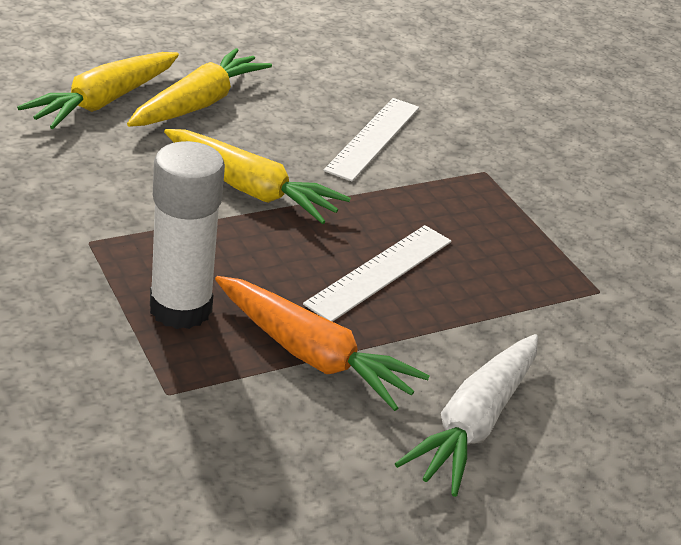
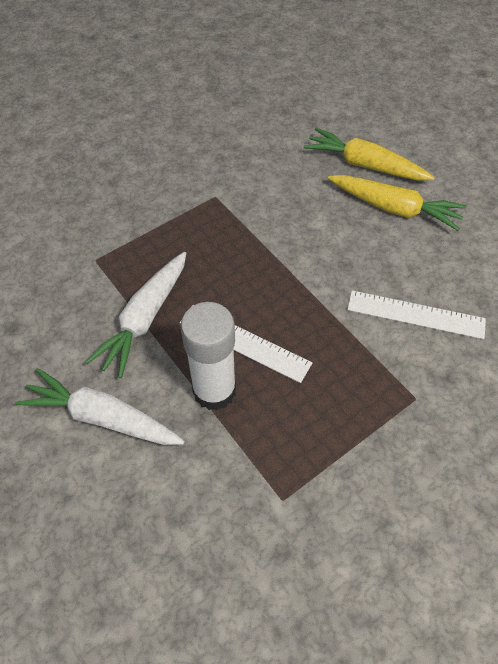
camera: 85 degrees right, 20 degrees up
white glue stick [150,141,225,329] -> white glue stick moved to [180,302,236,410]
yellow carrot [164,129,351,224] -> none
orange carrot [215,276,430,411] -> white carrot [86,252,186,378]

